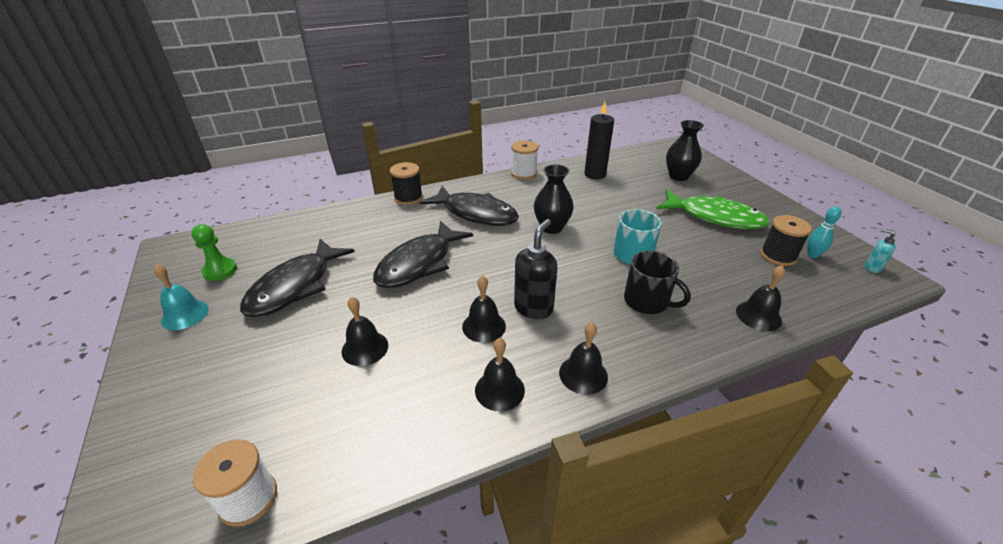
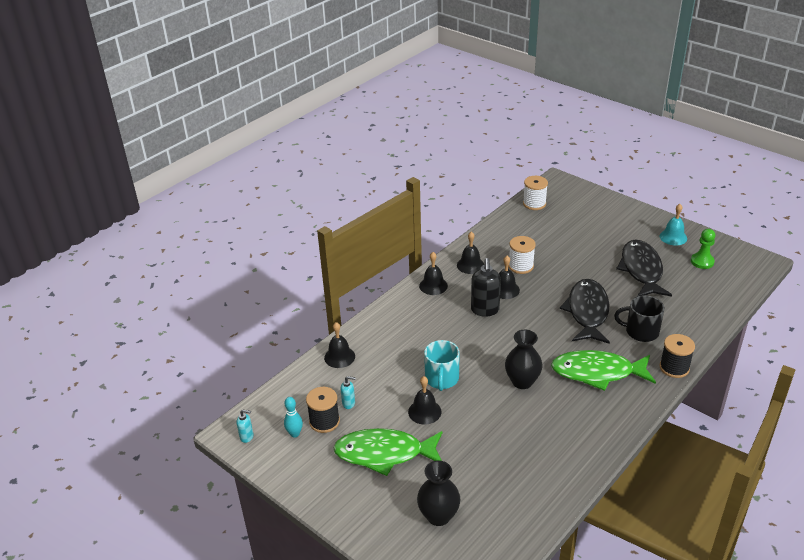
camera: 155 degrees right, 0 degrees up
black bell [341,297,388,366] -> black bell moved to [408,376,442,424]
black fish [420,186,519,226] -> green fish [551,350,656,391]
white spool [511,140,538,180] -> white spool moved to [508,236,536,274]
black candle [584,102,614,179] -> none
black mug [624,251,691,314] -> black mug moved to [614,295,665,342]
none -> turquoise soap dispenser [341,376,356,409]

